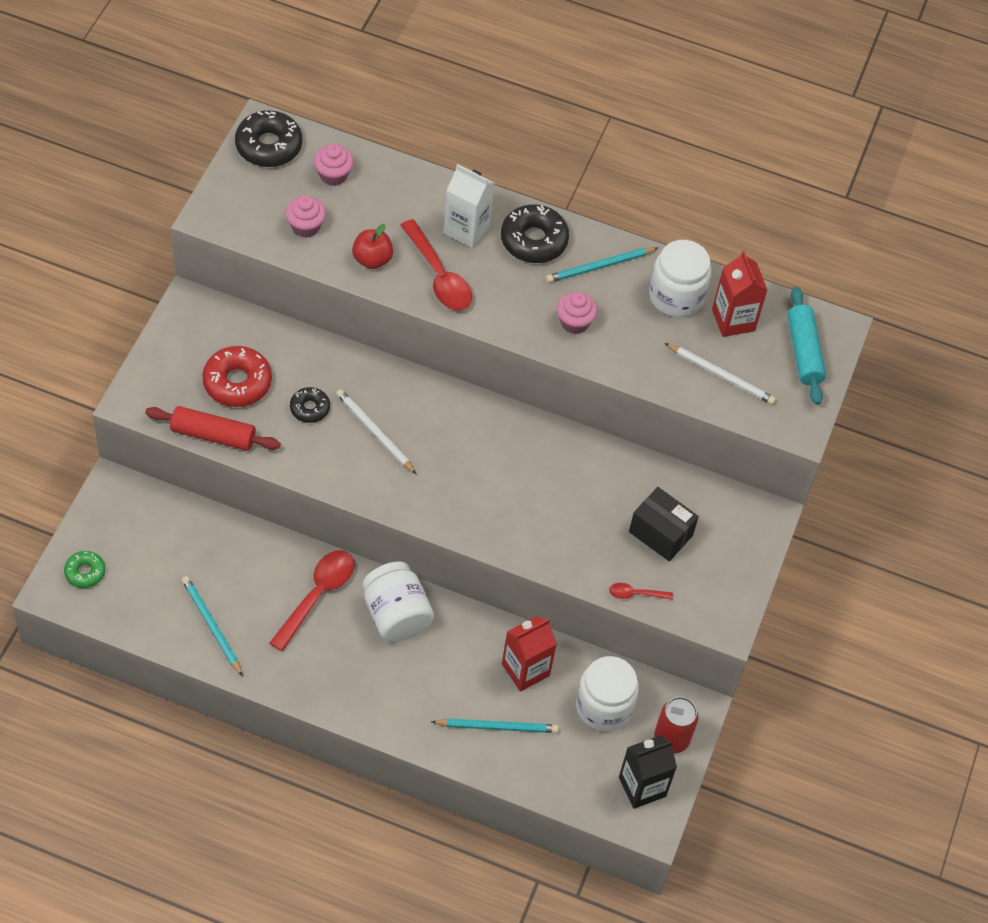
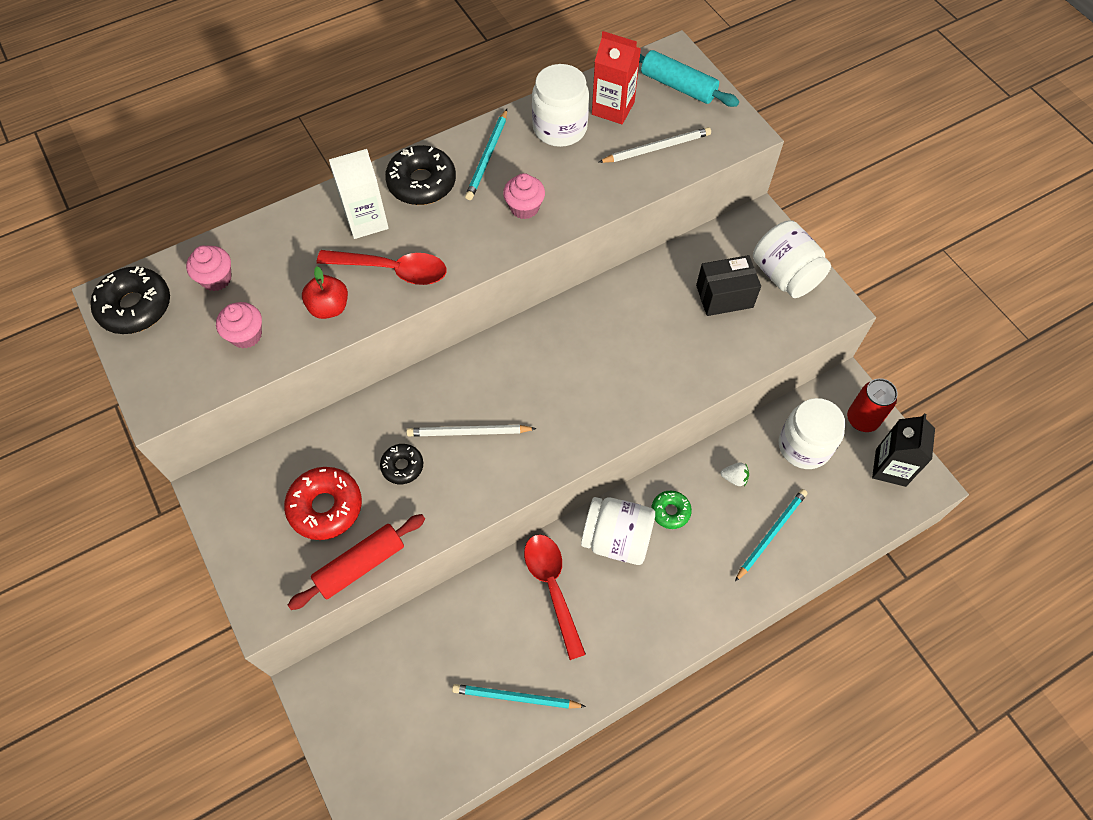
camera: 45 degrees left, 5 degrees up
green donut [64,551,105,588] -> green donut moved to [651,491,692,529]
red carton [502,616,557,691] -> white strawberry [721,462,749,486]
red spoon [609,583,673,600] -> none
none -> white jar [753,220,831,298]

